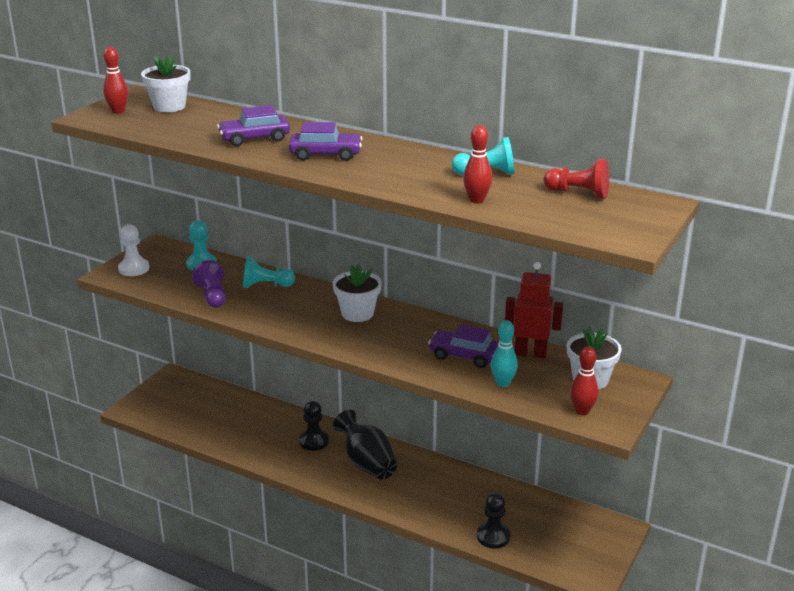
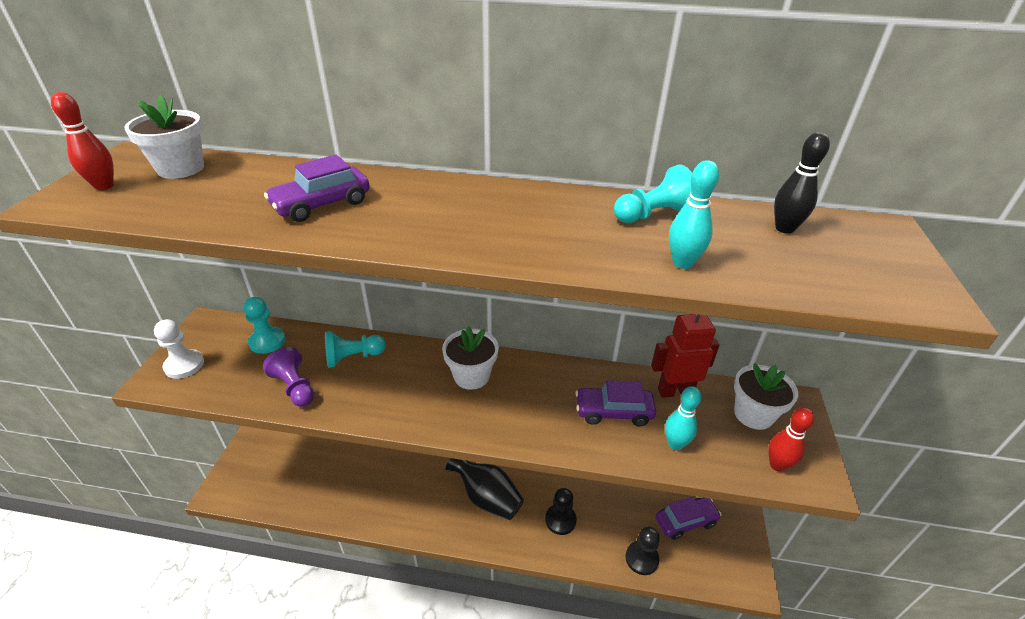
camera: 20 degrees left, 10 degrees up
purple car [289,122,363,161] -> purple car moved to [656,497,721,540]
black pawn [299,401,329,451] -> black pawn moved to [545,488,577,535]
red bowling pin [463,125,493,203] -> turquoise bowling pin [669,160,719,269]
red pawn [544,159,609,198] -> black bowling pin [774,132,830,234]

